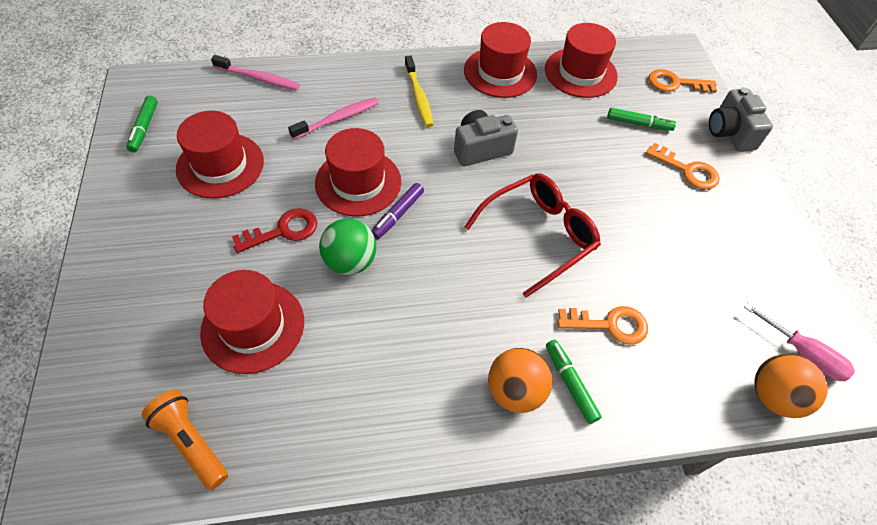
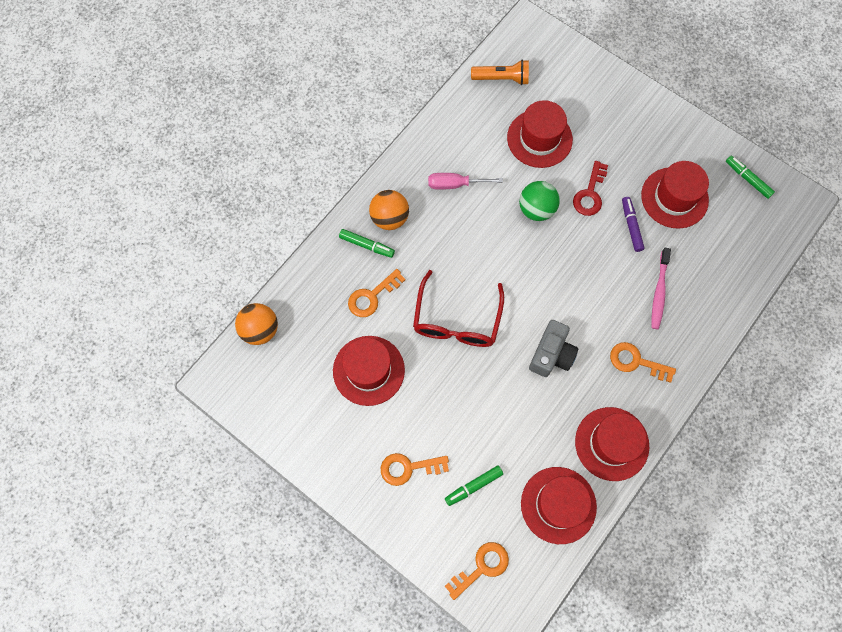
camera: 140 degrees right, 15 degrees up
pink toothbrush [211,55,300,90] -> none
red hat [315,128,401,217] -> red hat moved to [333,336,405,406]
purple marker [371,183,424,239] -> purple marker moved to [622,197,645,252]
yellow toothbrush [405,55,434,127] -> orange key [610,342,676,383]
grey camera [709,87,773,152] -> none
pink screwdriver [744,303,855,381] -> pink screwdriver moved to [428,173,503,190]

